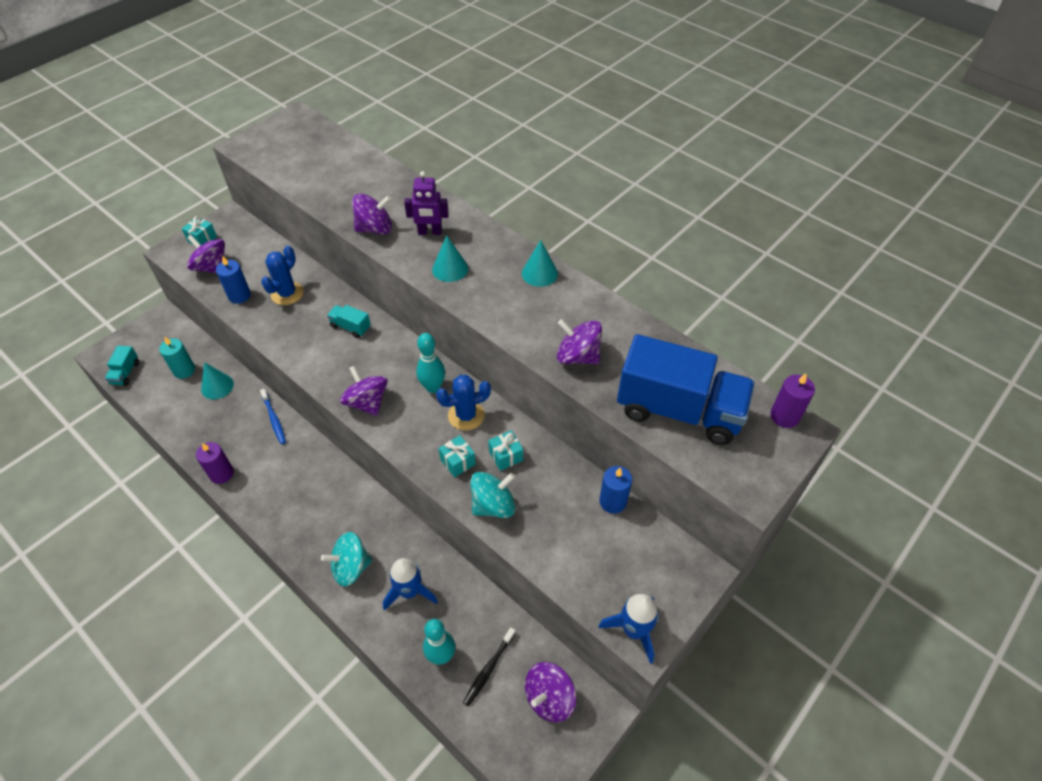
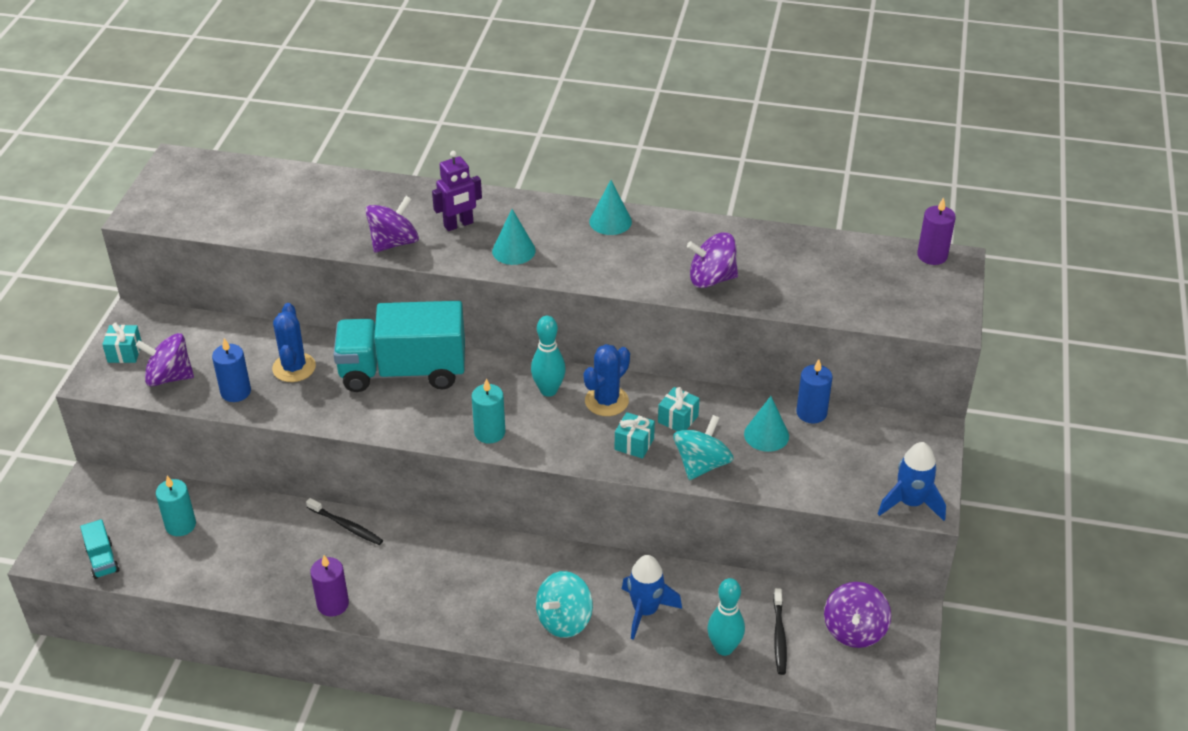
camera: 30 degrees left, 10 degrees down
turquoise cone [201,362,234,399] -> turquoise cone moved to [744,396,789,452]
blue toothbrush [260,389,286,444] -> black toothbrush [306,498,383,545]
turquoise truck [327,305,371,338] -> turquoise truck [333,301,465,392], size x2.42
purple spinning top [340,366,388,416] -> turquoise candle [472,379,505,444]
blue truck [617,334,755,445] -> none

